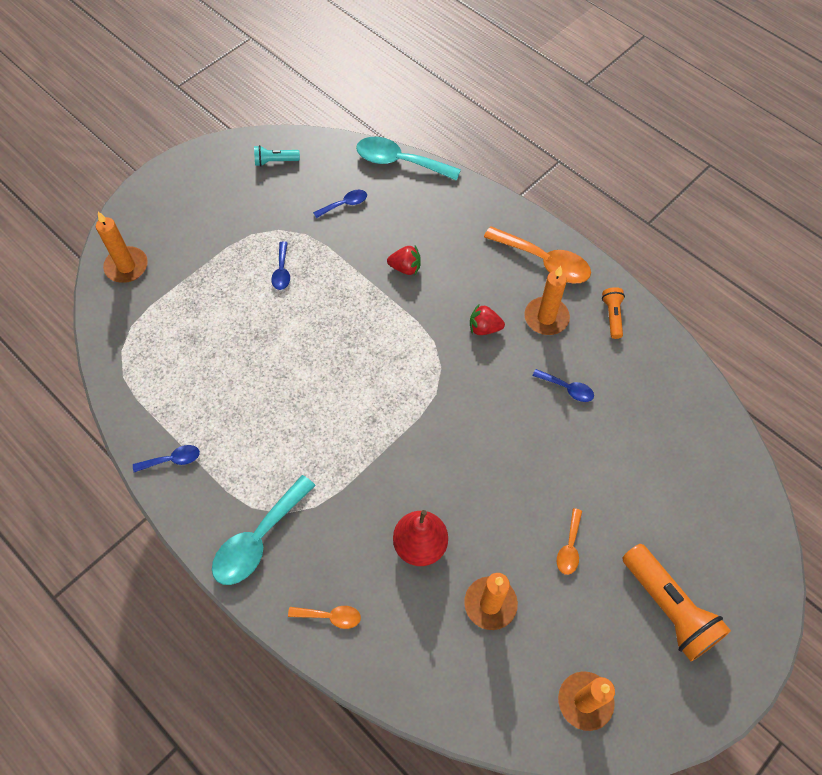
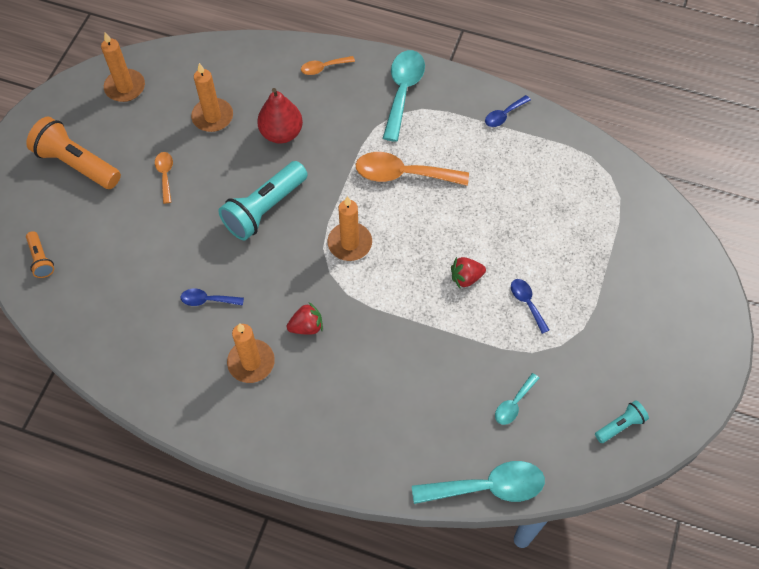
camera: 155 degrees right, 0 degrees up
orange candle [96,212,148,283] -> orange candle moved to [328,196,372,261]
blue spoon [313,190,367,218] -> turquoise spoon [495,373,540,425]
red strawberry [387,245,421,275] -> red strawberry moved to [451,257,486,288]
orange spoon [484,226,591,284] -> orange spoon moved to [356,152,469,186]
orange flashlight [602,287,625,339] -> orange flashlight moved to [26,231,54,278]
none -> turquoise flashlight [219,161,308,240]

